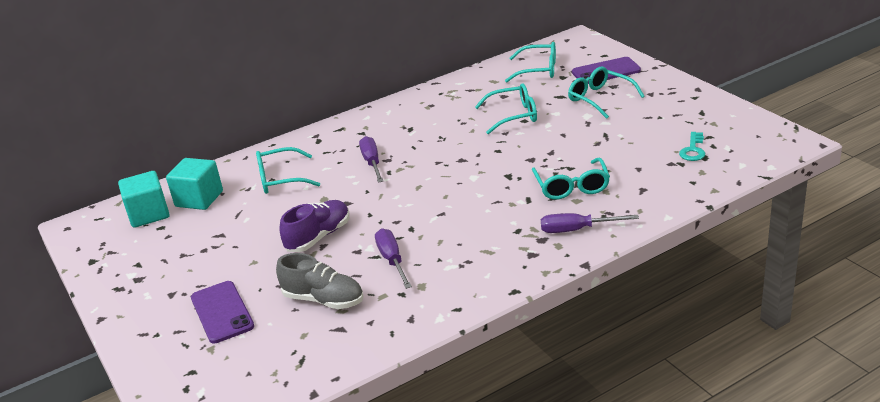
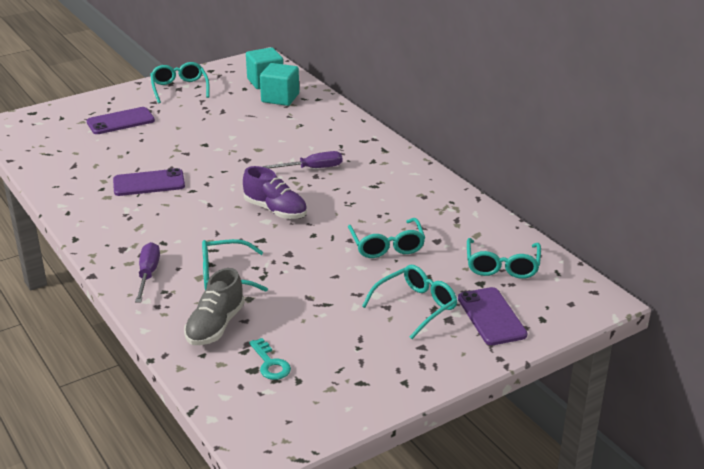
camera: 85 degrees right, 0 degrees up
turquoise glasses [256,147,320,194] -> turquoise glasses moved to [150,62,210,103]
grey shoe [276,253,363,309] -> grey shoe moved to [184,268,245,345]
purple shoe [279,200,349,252] -> purple shoe moved to [243,166,307,219]
purple screwdriver [375,228,412,289] -> purple phone [113,168,185,196]
turquoise key [679,132,705,161] -> turquoise key turned 135 degrees counterclockwise [249,338,291,380]

